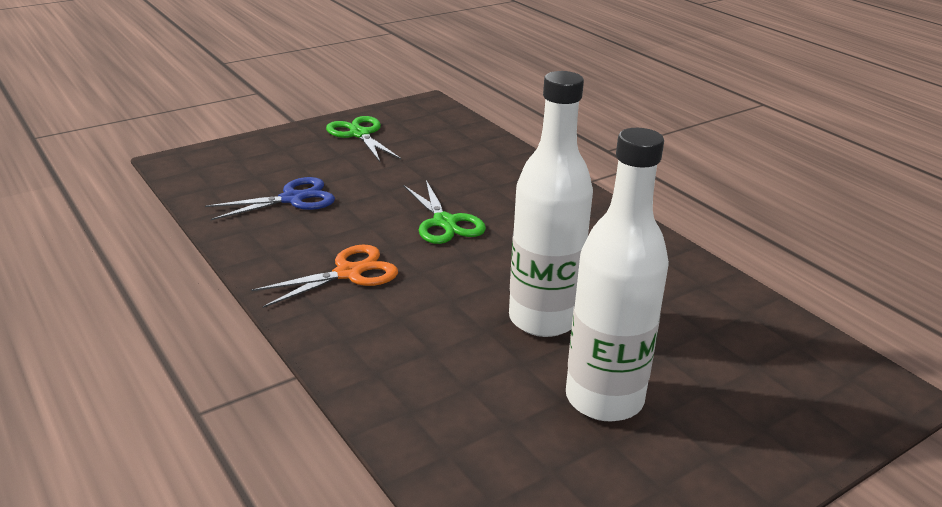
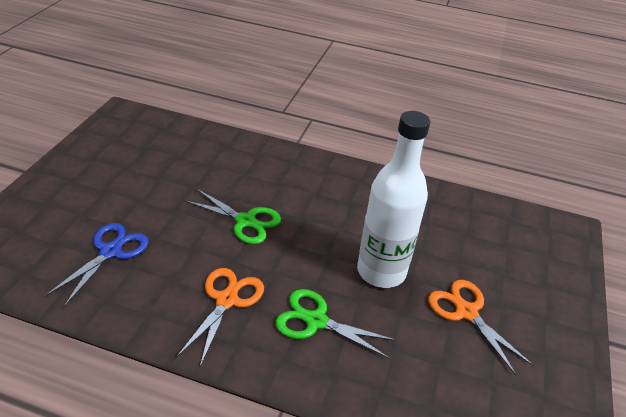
camera: 40 degrees left, 10 degrees up
green scissors [326,116,401,162] -> green scissors moved to [275,289,397,359]
white bottle [566,128,669,421] -> orange scissors [428,280,534,376]

